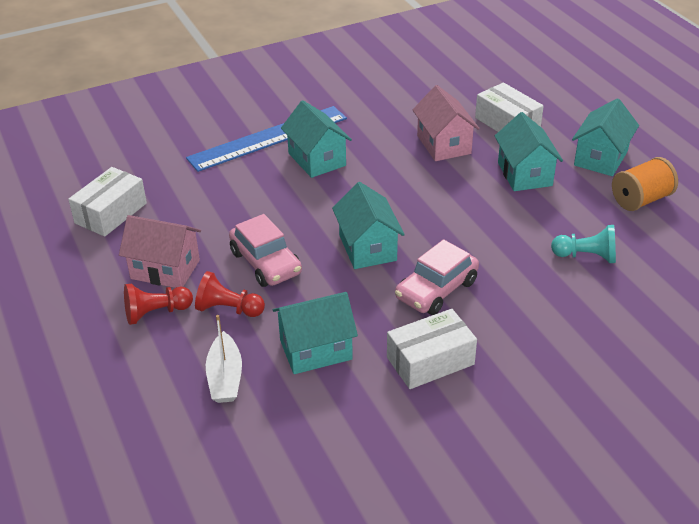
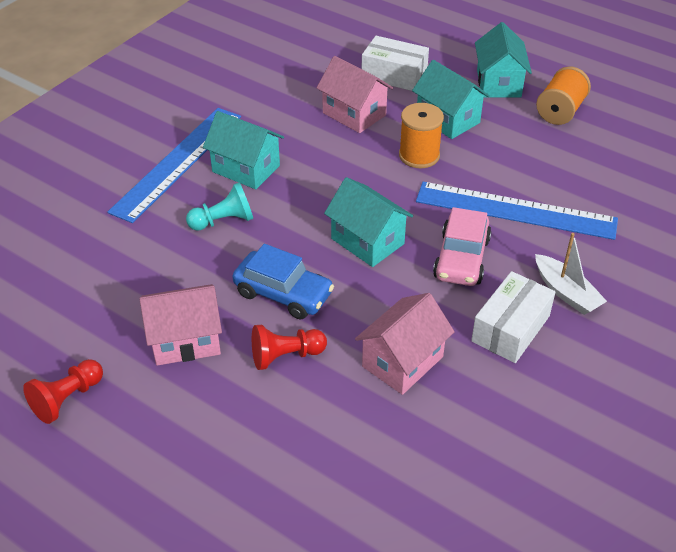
camera: 30 degrees left, 5 degrees up
white box [68,167,147,237] -> none
red pawn [124,284,193,325] -> red pawn moved to [23,359,103,424]
white boat [206,315,242,403] -> white boat moved to [535,233,607,315]
pink car [229,214,302,287] -> blue car [232,244,334,319]
turquoise house [273,292,358,374] -> pink house [355,293,455,395]
turquoise pawn [551,225,616,263] -> turquoise pawn moved to [186,183,253,231]
none -> orange spool [399,103,444,168]
none -> blue ruler [416,182,618,240]

